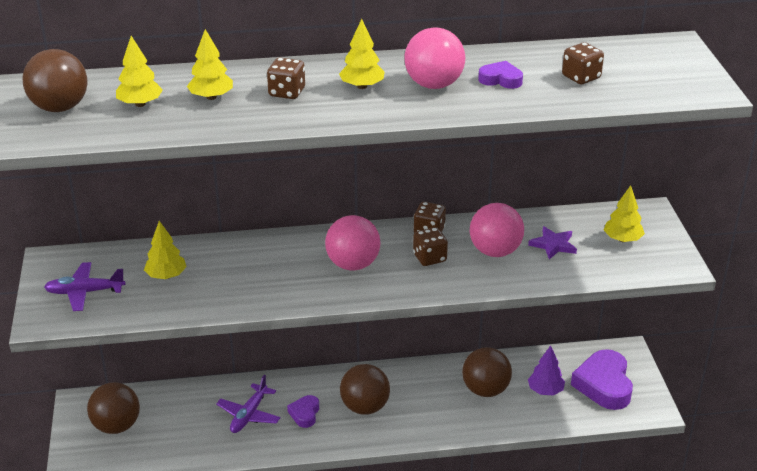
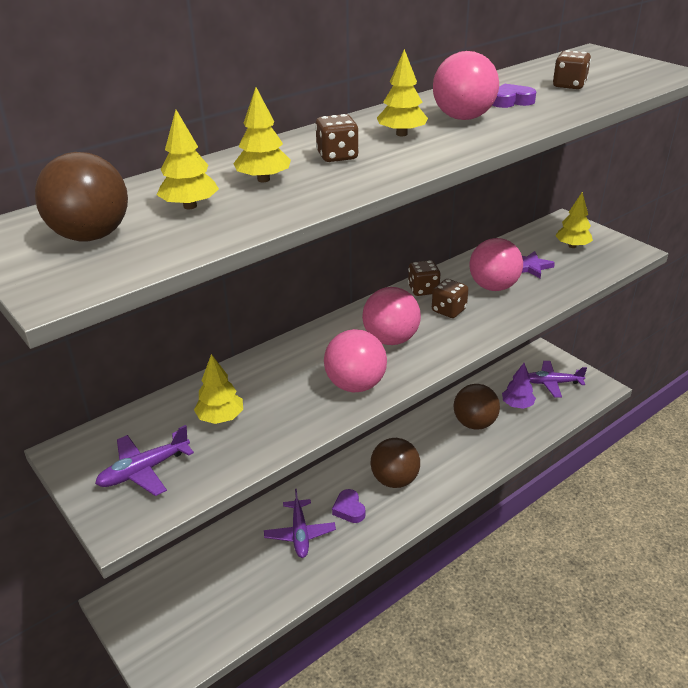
camera: 30 degrees left, 0 degrees up
brown ball [87,382,140,434] -> none
purple heart [571,349,633,410] -> purple plane [529,361,587,398]
none -> pink ball [324,329,387,392]

